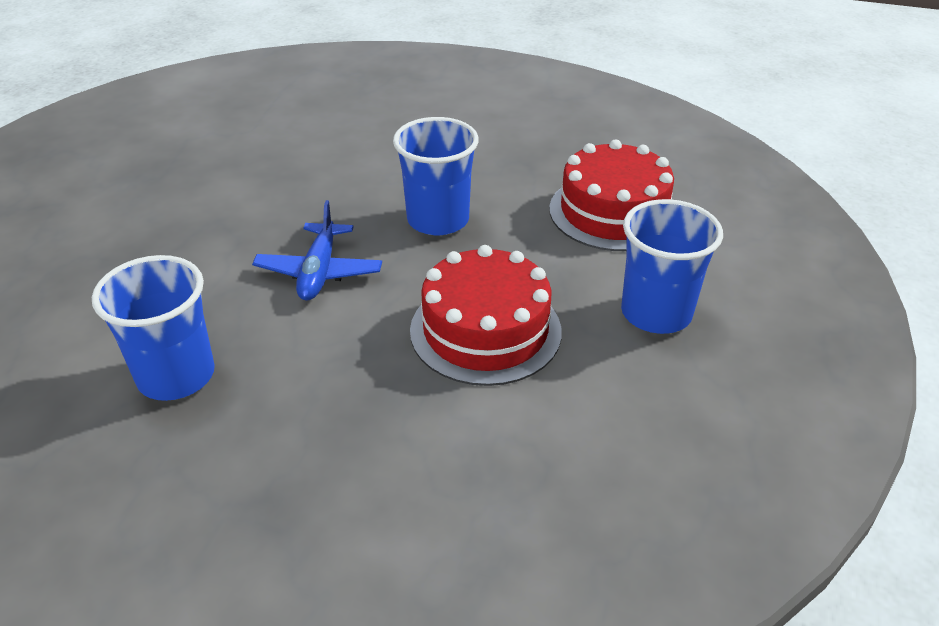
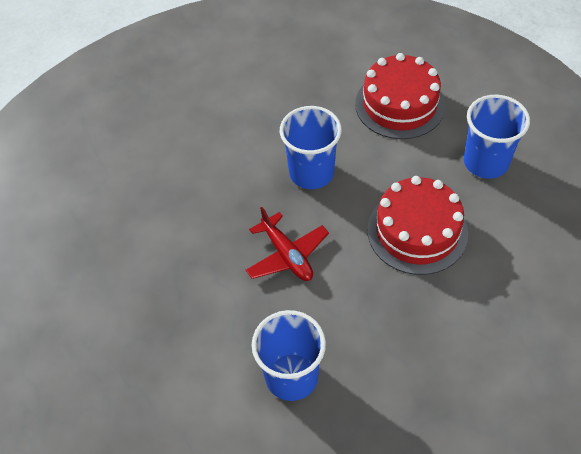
camera: 35 degrees left, 15 degrees up
blue plane [252,200,382,301] -> red plane [246,207,329,281]

